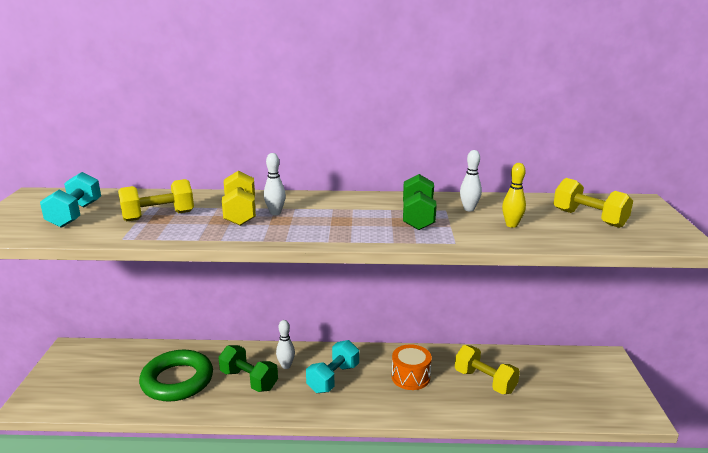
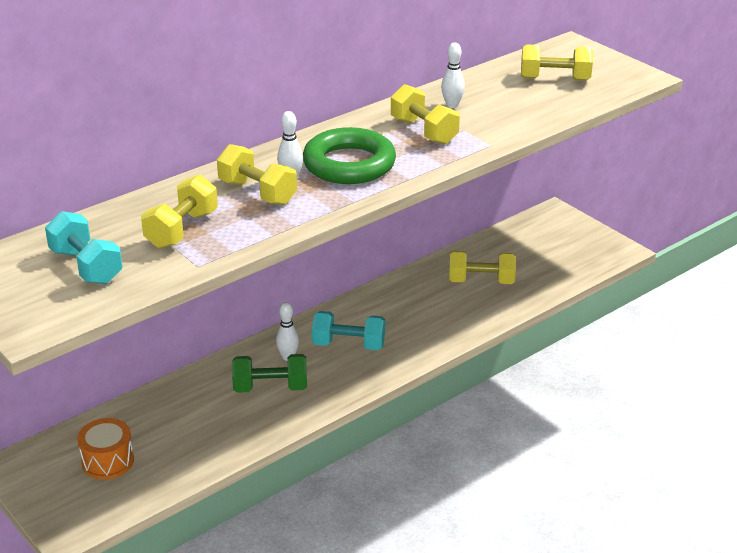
camera: 40 degrees left, 10 degrees up
green ring [139,350,213,402] -> green ring moved to [303,127,396,184]
turquoise dumbbell [306,340,359,393] -> turquoise dumbbell turned 75 degrees counterclockwise [312,311,385,350]
orange drum [392,344,432,390] -> orange drum moved to [77,418,134,480]
green dumbbell [403,174,437,230] -> yellow dumbbell [391,84,460,145]
yellow bowling pin [502,163,526,228] -> none

